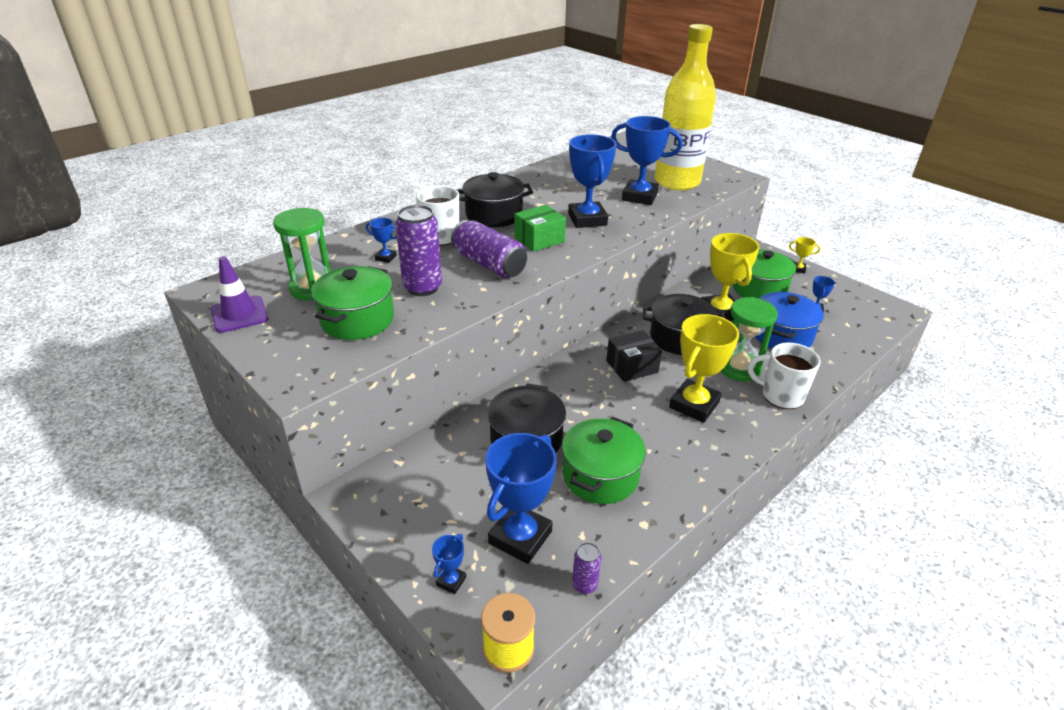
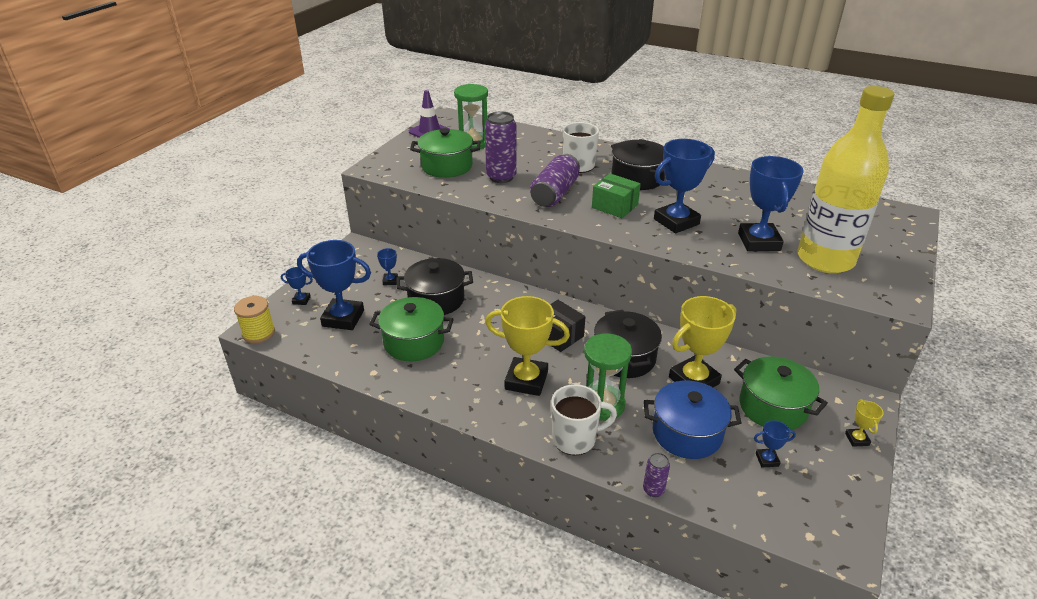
camera: 70 degrees right, 0 degrees up
blue trophy [366,218,397,263] -> blue trophy moved to [377,248,398,285]
purple can [572,542,601,594] -> purple can moved to [643,453,670,497]
white mug [748,343,820,409] -> white mug turned 75 degrees clockwise [551,384,617,455]

